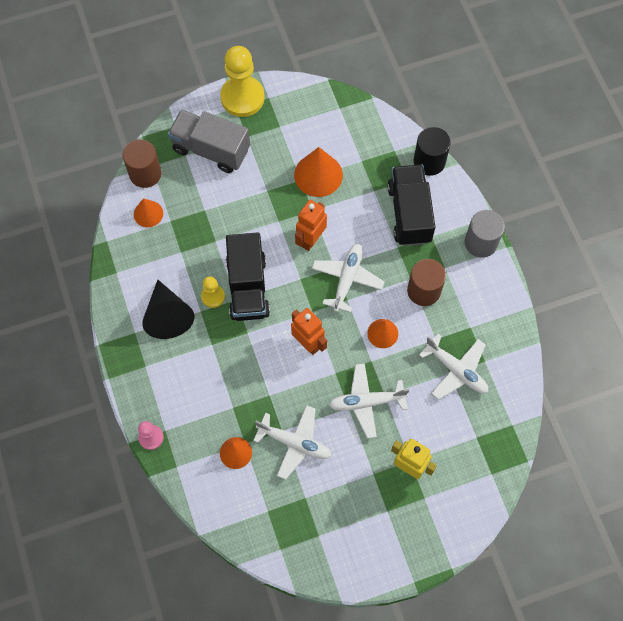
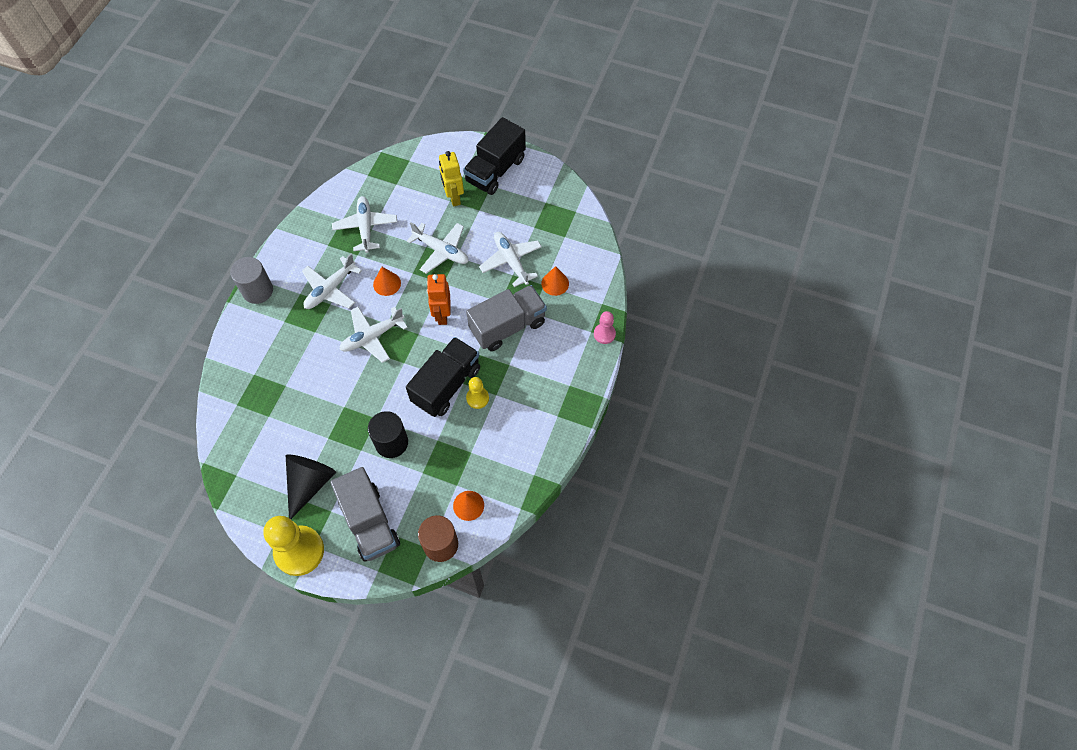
camera: 140 degrees left, 5 degrees down
black cone [142,280,194,339] -> black cone moved to [286,455,336,519]
orange cone [294,147,343,197] -> none
orange robot [295,200,327,251] -> none
black truck [388,165,435,246] -> black truck moved to [463,117,526,195]
brown cylinder [407,259,446,306] -> white plane [302,254,362,309]
black cylinder [414,127,451,176] -> black cylinder moved to [368,411,408,458]
none -> grey truck [466,285,547,351]

